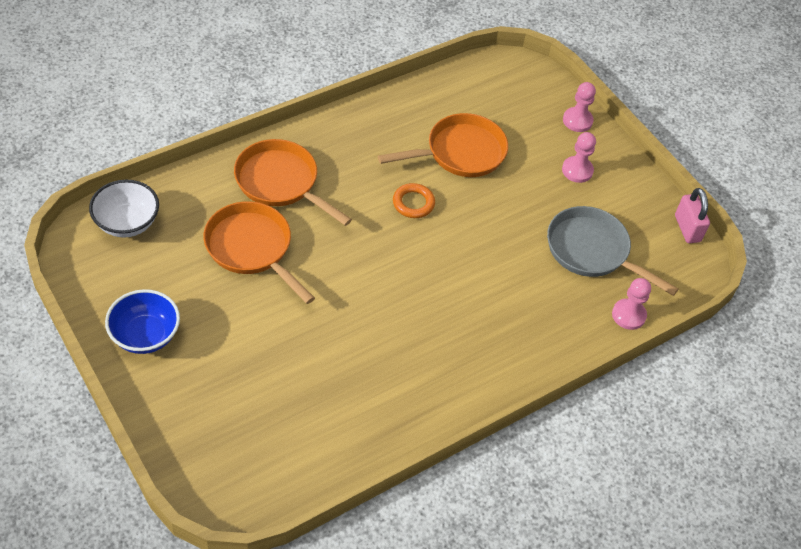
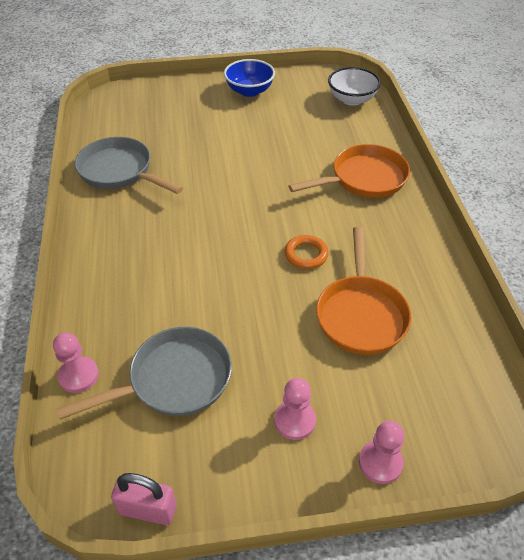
camera: 120 degrees right, 5 degrees down
orange pan [203,201,315,304] -> none
none -> grey pan [75,137,183,194]

